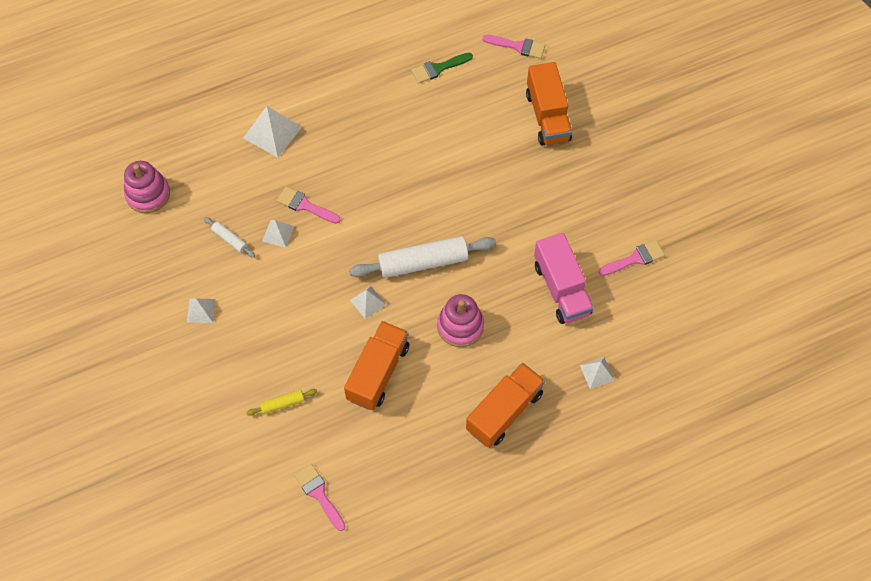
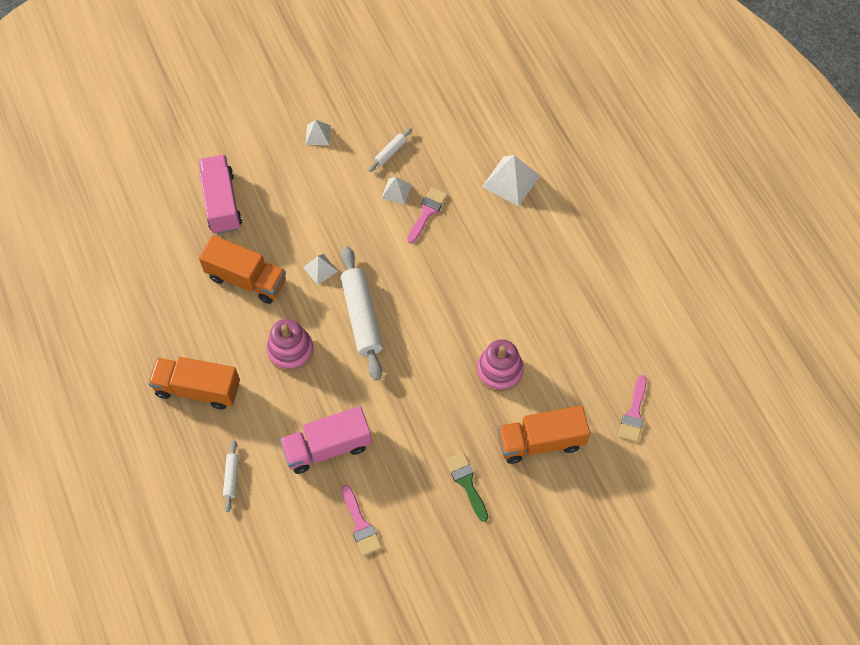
camera: 90 degrees right, 0 degrees up
pink stacking toy [124,161,170,213] -> pink stacking toy moved to [477,339,524,392]
yellow rolling pin [246,389,317,416] -> pink truck [199,155,242,234]
pink brush [294,464,346,531] -> none
green brush [411,53,473,83] -> green brush moved to [445,452,488,522]
orange truck [466,363,545,448] -> orange truck turned 150 degrees clockwise [148,357,240,410]
white pyramid [580,357,615,389] -> white rolling pin [223,440,239,512]

